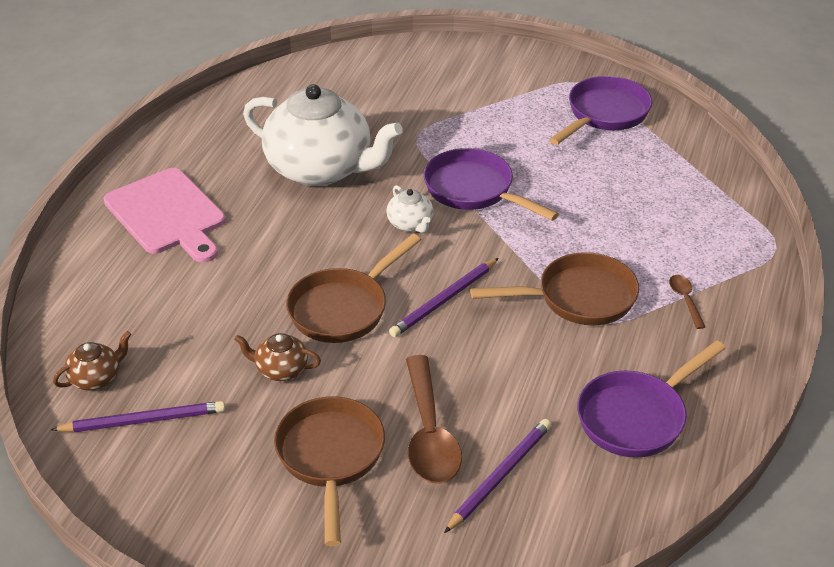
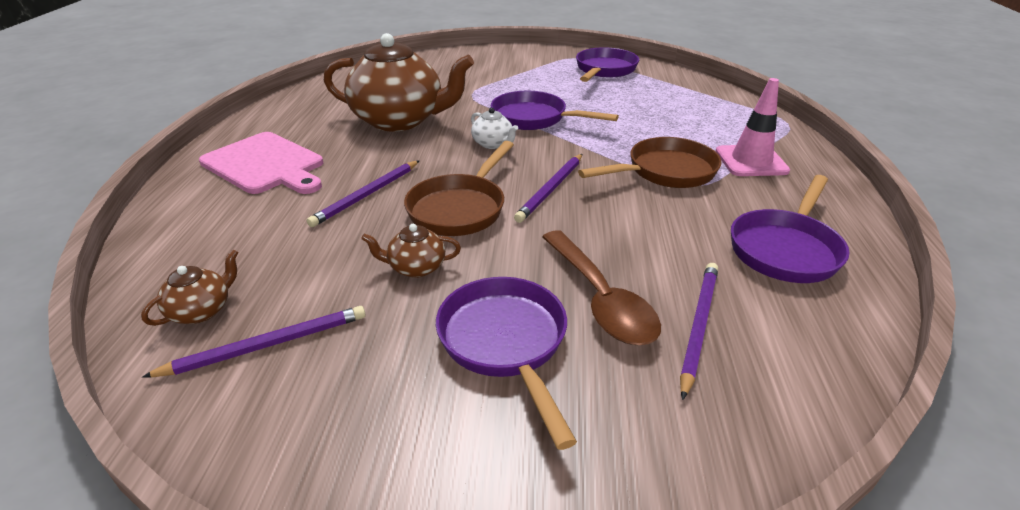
camera: 15 degrees left, 5 degrees down
white teapot [243,84,403,186] -> brown teapot [324,33,474,132]
brown pan [274,397,385,546] -> purple pan [436,277,577,450]
brown spoon [669,275,705,329] -> pink traffic cone [716,78,790,176]
none -> purple pencil [307,160,420,227]

